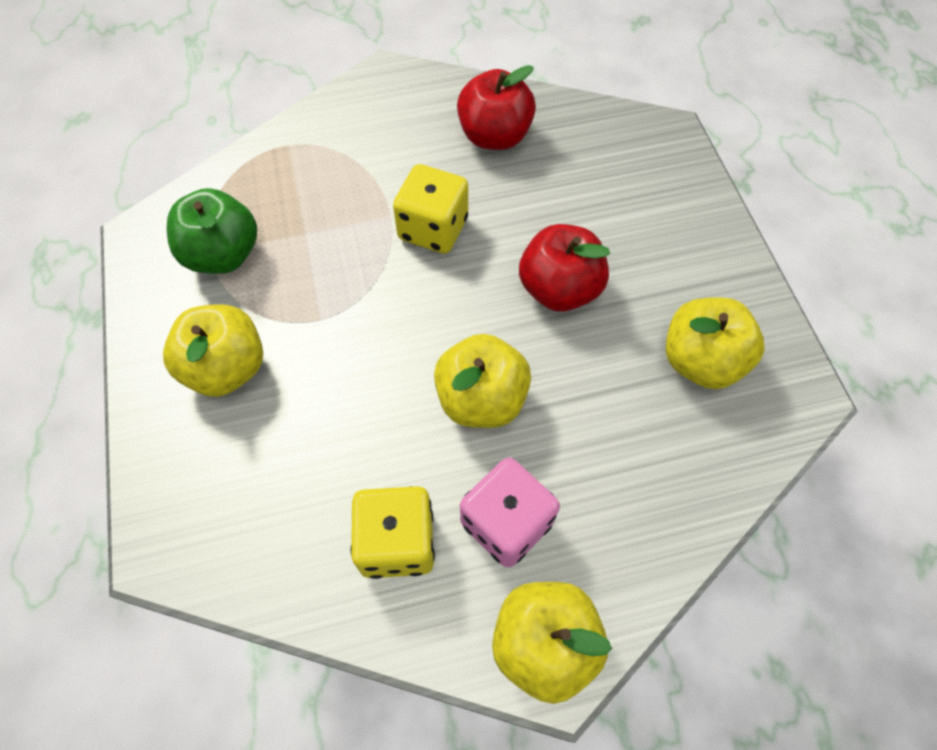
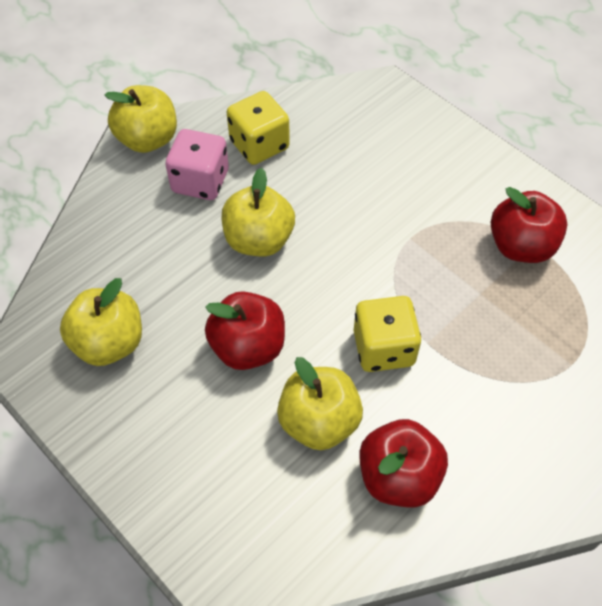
camera: 150 degrees right, 5 degrees down
yellow apple [163,304,263,397] -> yellow apple moved to [277,357,363,450]
green apple [167,188,257,274] -> red apple [491,187,568,263]

